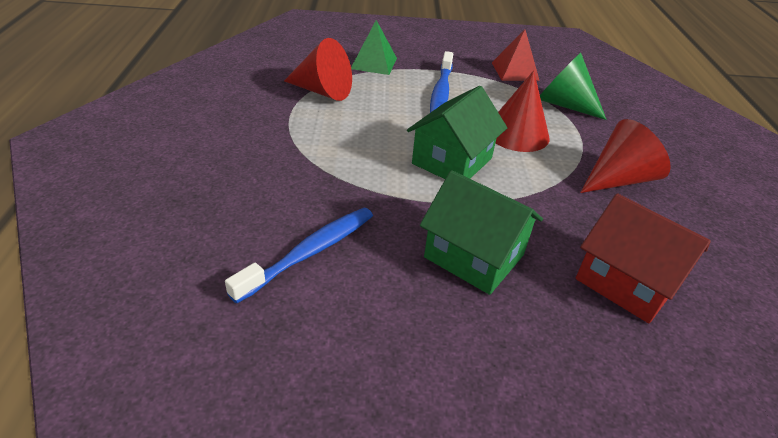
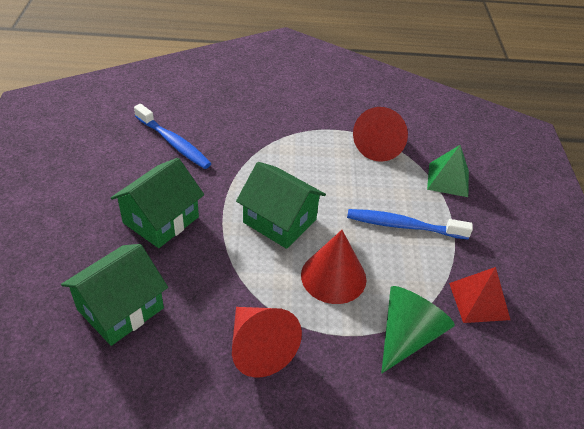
camera: 90 degrees right, 5 degrees up
red house [576,193,711,323] -> green house [61,244,168,346]

